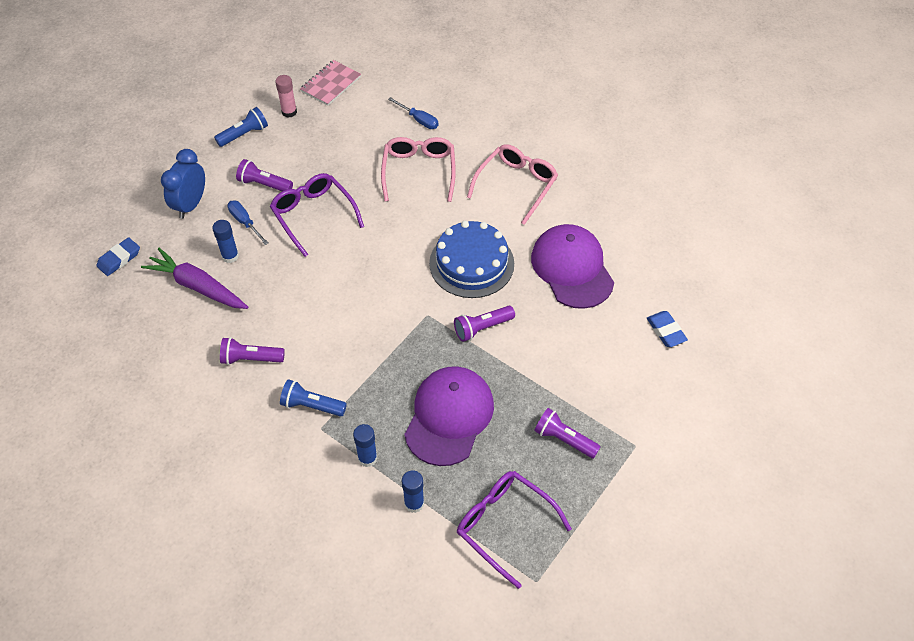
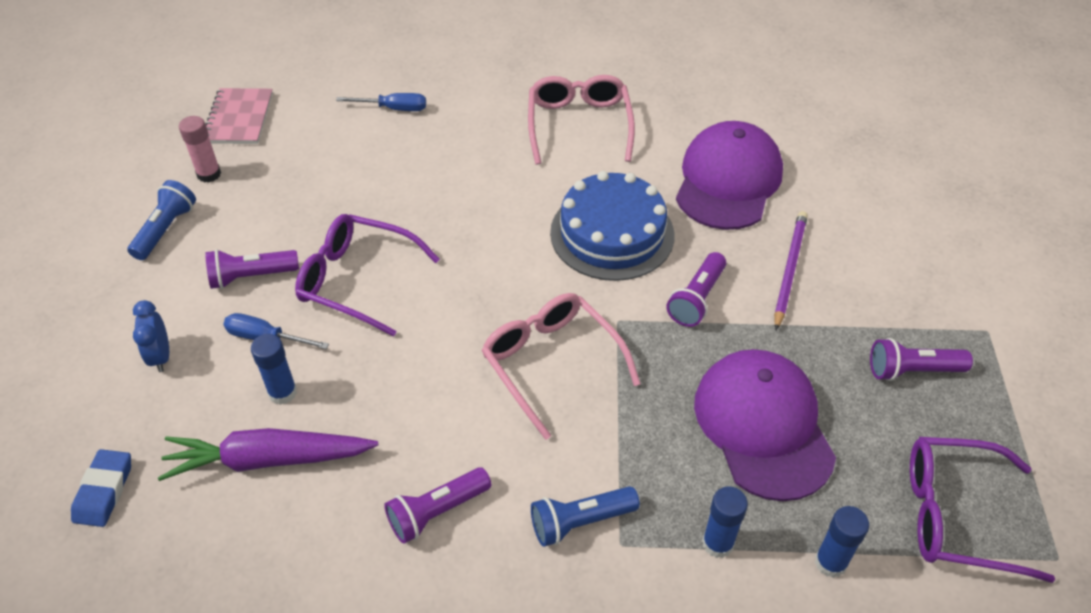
camera: 35 degrees left, 5 degrees down
blue clock [161,149,205,219] -> blue clock [133,300,169,372], size x0.62
pink glasses [381,137,456,202] -> pink glasses moved to [481,293,641,440]
purple cap [531,224,614,309] -> purple cap turned 75 degrees clockwise [676,121,783,230]
blue eraser [647,311,688,347] -> none
none -> purple pencil [774,211,808,330]

